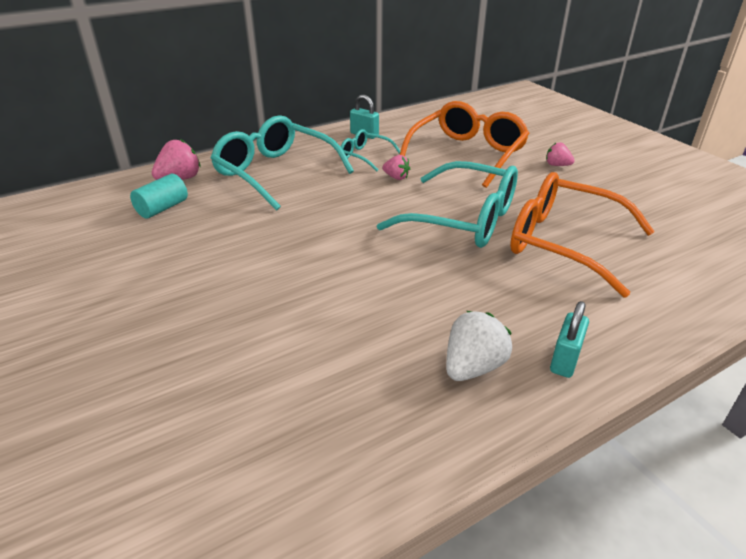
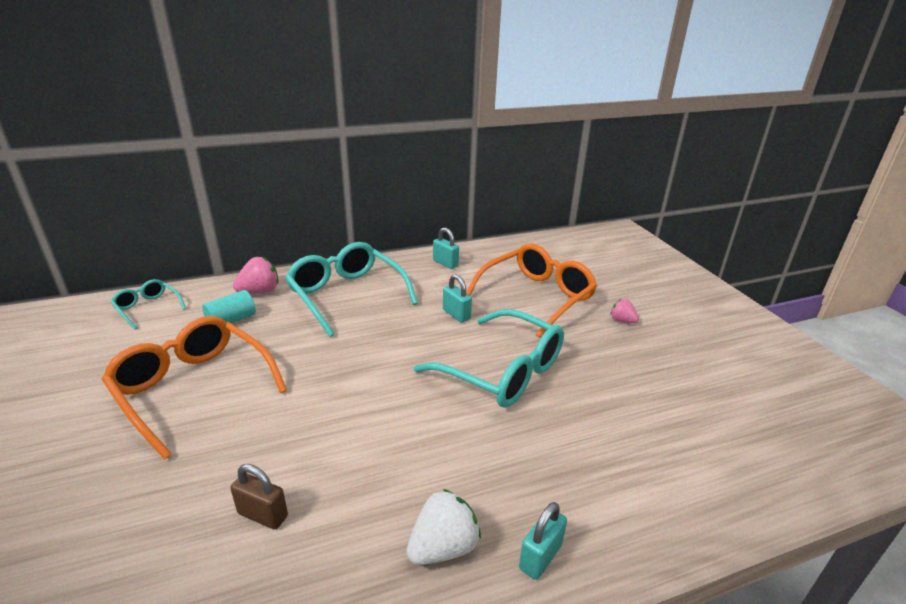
camera: 10 degrees right, 5 degrees down
turquoise glasses [341,129,400,171] -> turquoise glasses moved to [111,279,186,330]
pink strawberry [382,155,410,180] -> turquoise padlock [443,274,472,323]
orange glasses [510,172,655,298] -> orange glasses moved to [101,316,287,459]
none -> brown padlock [230,464,288,530]

